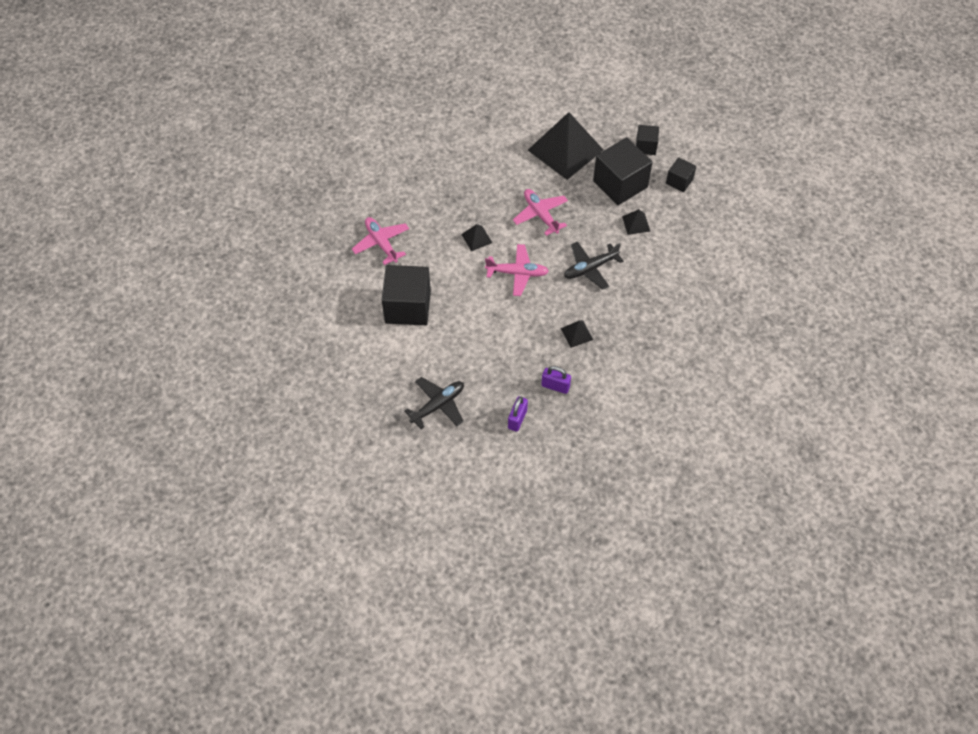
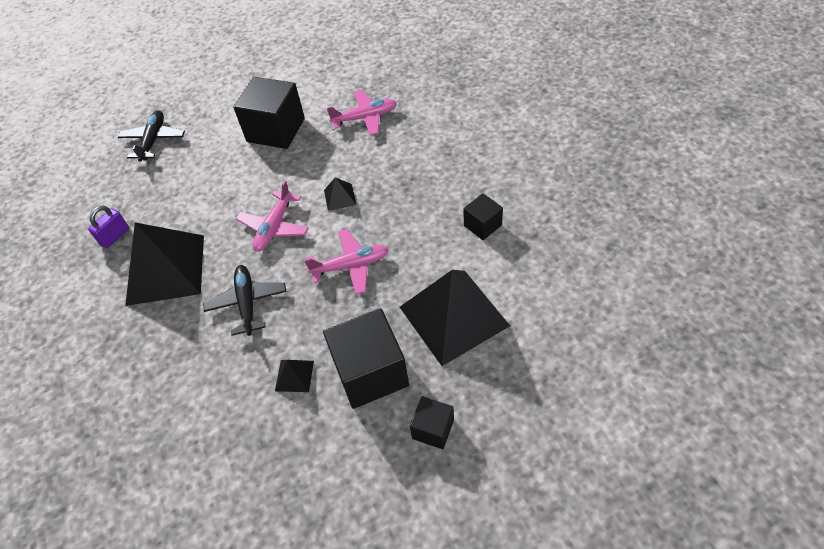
camera: 110 degrees right, 5 degrees down
black plane [404,377,464,429] -> black plane turned 150 degrees counterclockwise [118,110,185,162]
purple padlock [508,396,528,432] -> none
black pyramid [561,321,593,348] -> black pyramid [125,223,204,306], size x2.42
black cube [666,157,696,192] -> black cube moved to [464,193,503,240]

